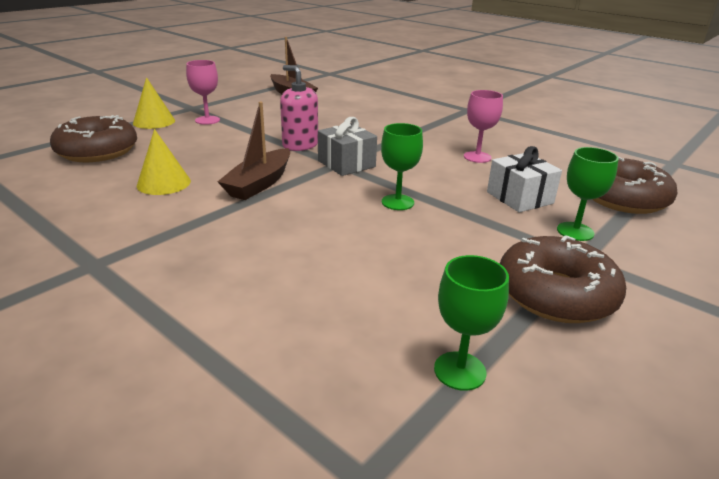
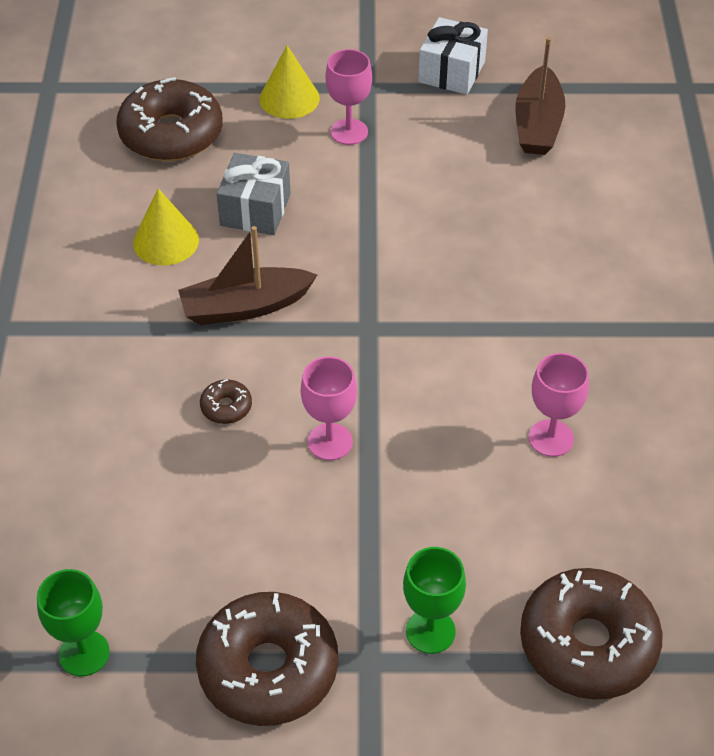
camera: 50 degrees right, 20 degrees up
pink soap dispenser [280,65,318,151] -> none
grey gift [318,117,377,176] -> grey gift moved to [217,153,291,235]
green goblet [381,123,423,210] -> pink goblet [301,356,357,460]
white gift [487,146,562,212] -> white gift moved to [418,17,488,95]
none -> brown donut [200,379,252,424]

